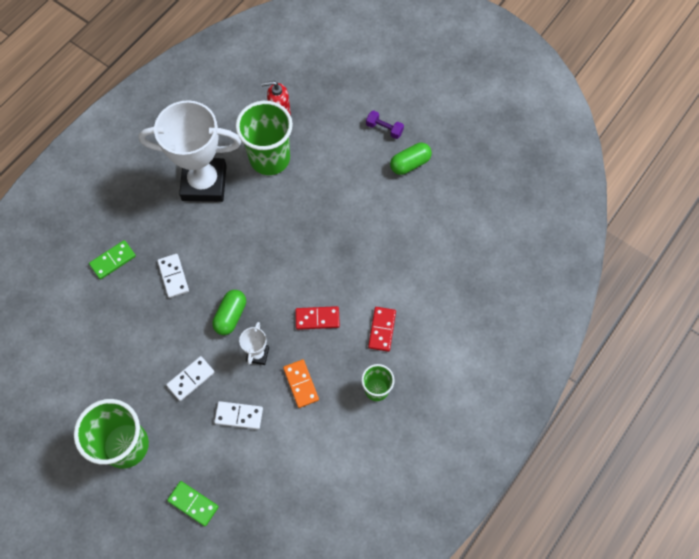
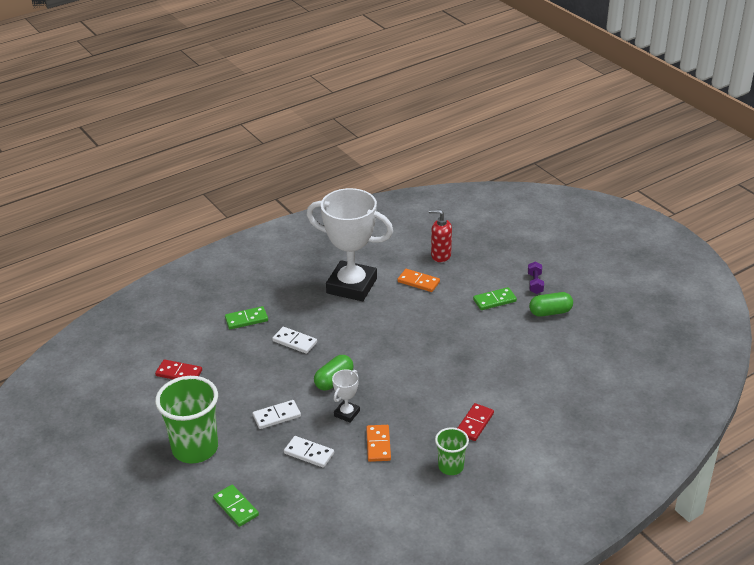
camera: 20 degrees right, 30 degrees down
white domino [157,254,189,298] -> white domino turned 60 degrees counterclockwise [272,327,317,354]
green cup [235,101,293,175] -> orange domino [398,269,440,292]
red domino [295,306,340,330] -> red domino moved to [155,359,202,379]
purple dumbbell [366,110,404,139] -> purple dumbbell turned 45 degrees clockwise [528,262,544,294]
none -> green domino [473,287,517,310]

